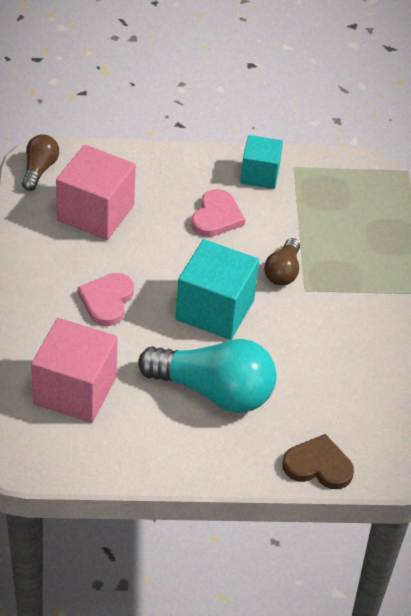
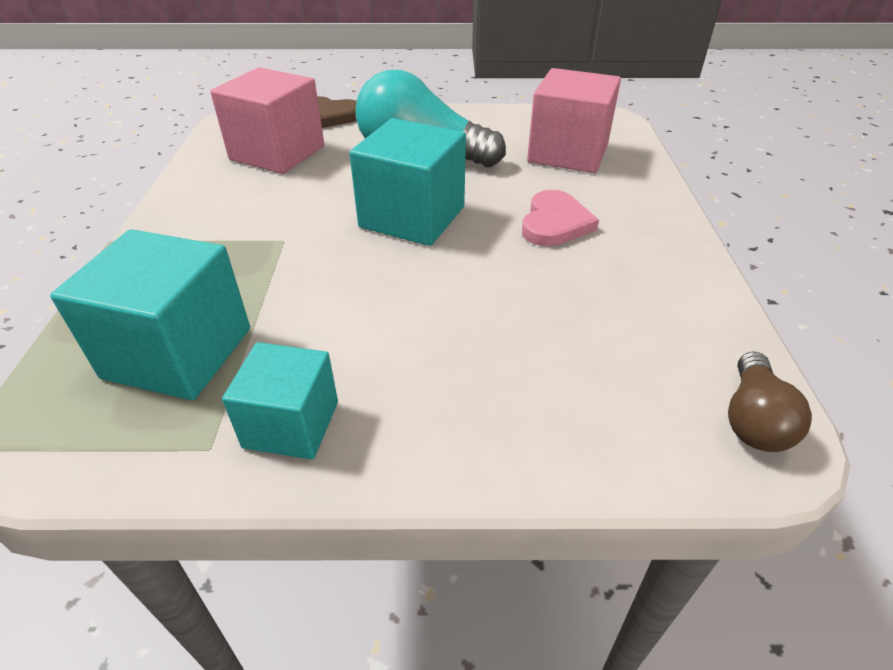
camera: 175 degrees left, 5 degrees down
pink cube [56,145,136,240] -> pink cube moved to [210,67,324,174]
pink heart [191,189,245,237] -> none
brown light bulb [264,238,300,286] -> none
none -> turquoise cube [50,229,250,400]

